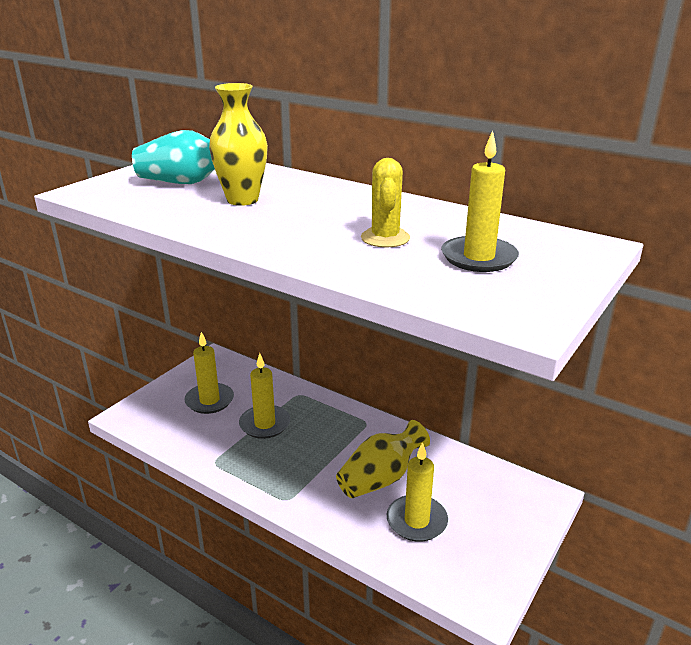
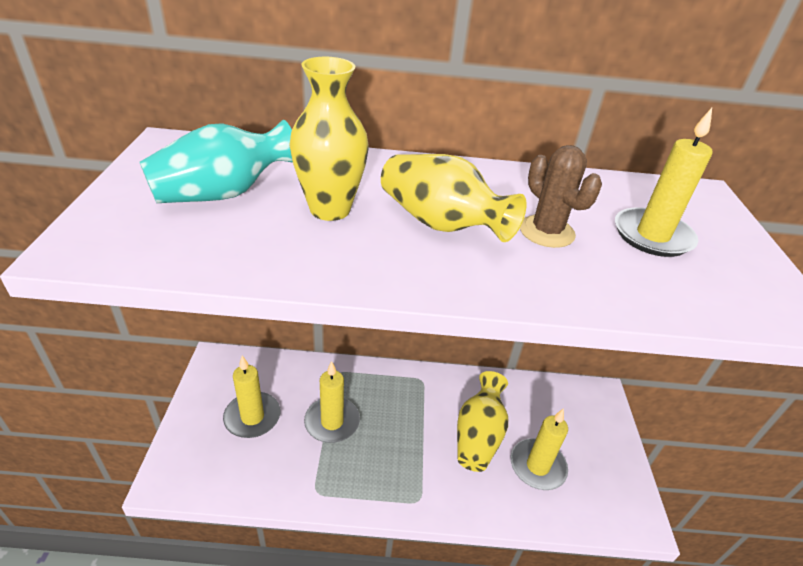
camera: 35 degrees left, 10 degrees up
yellow cactus [361,158,410,247] -> brown cactus [520,145,602,248]
none -> yellow vase [381,154,527,242]

